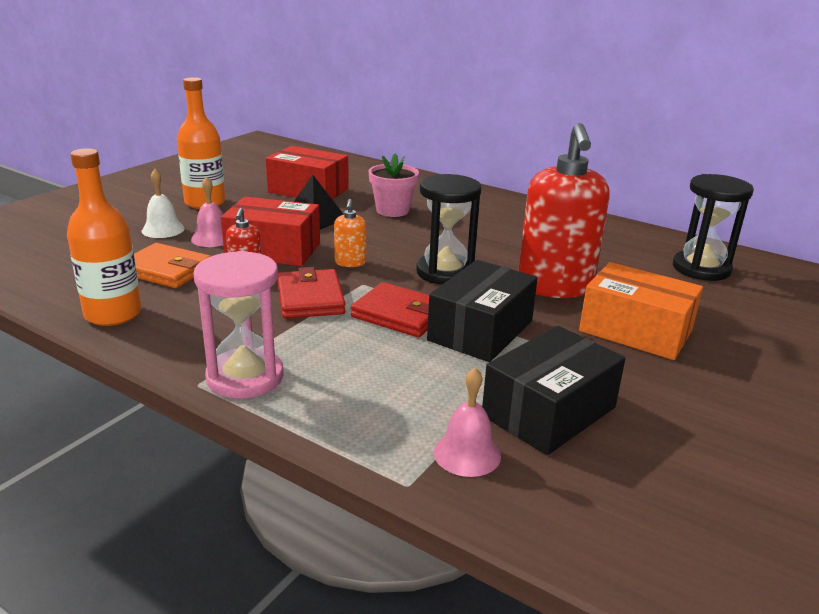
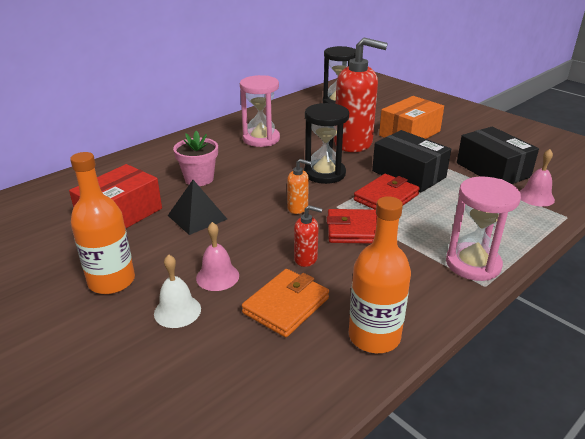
camera: 75 degrees left, 5 degrees up
red box [221,197,320,266] -> none
none -> pink hourglass [240,75,280,147]

